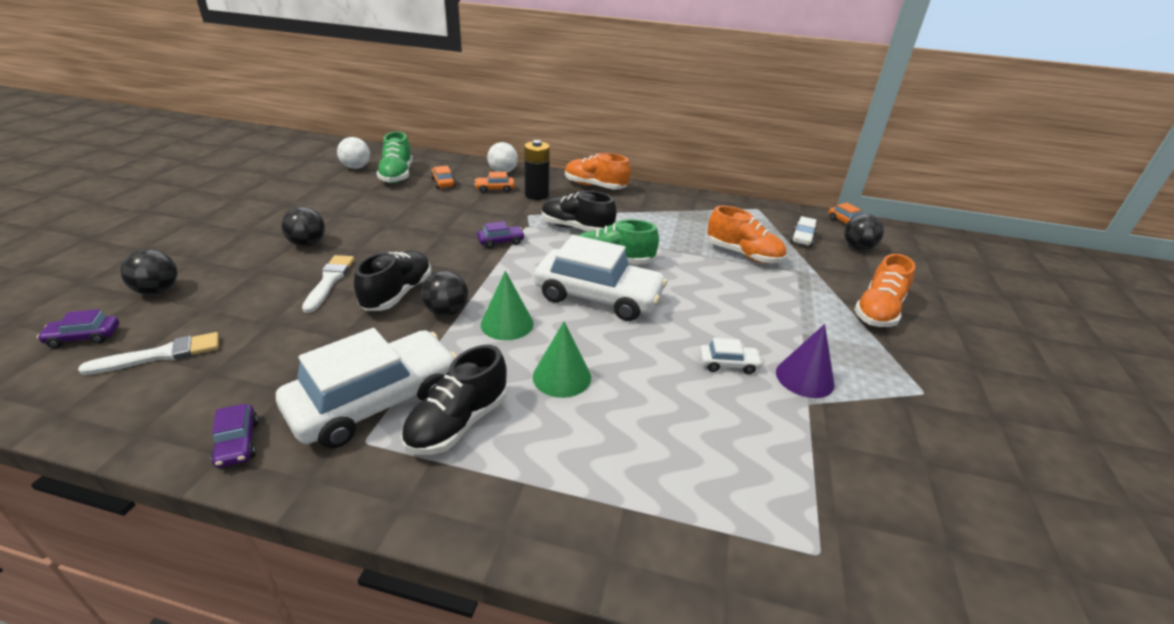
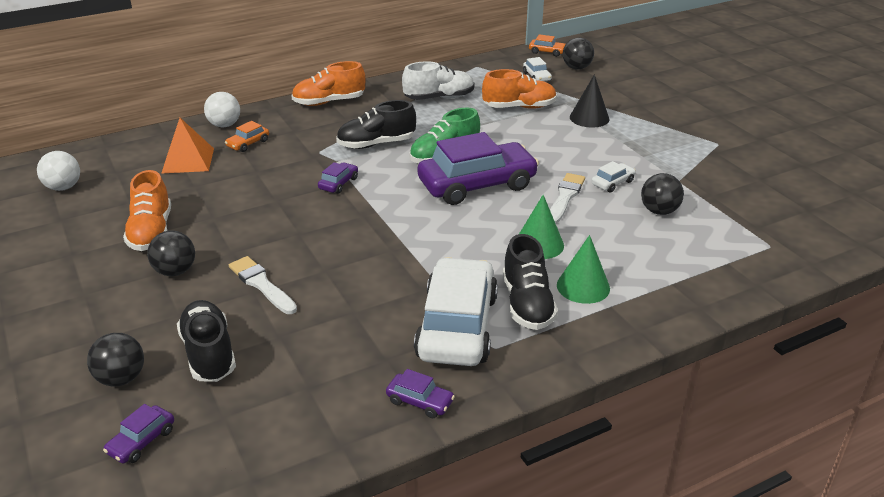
camera: 40 degrees left, 0 degrees up
white brush [78,332,219,375] -> white brush moved to [550,173,585,224]
black shoe [354,251,431,311] -> black shoe moved to [177,300,236,382]
green shoe [377,131,412,183] -> none
black ball [421,270,468,316] -> black ball moved to [641,173,684,215]
orange car [431,166,455,189] -> orange pyramid [161,118,214,174]
green cone [481,271,534,340] -> green cone moved to [557,235,610,304]
black battery [524,140,550,200] -> none
white car [534,235,667,321] -> purple car [418,132,539,205]
purple cone [776,324,835,398] -> none
orange shoe [854,254,915,327] -> orange shoe moved to [123,170,171,251]
none -> white shoe [402,61,474,100]
none -> black cone [570,75,609,128]

